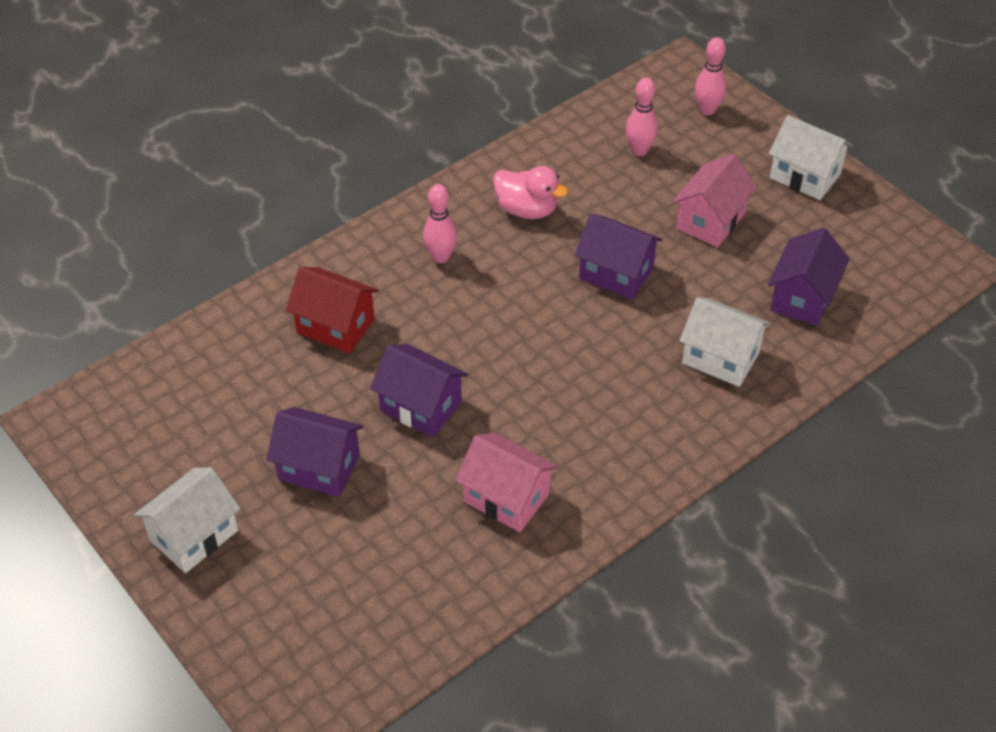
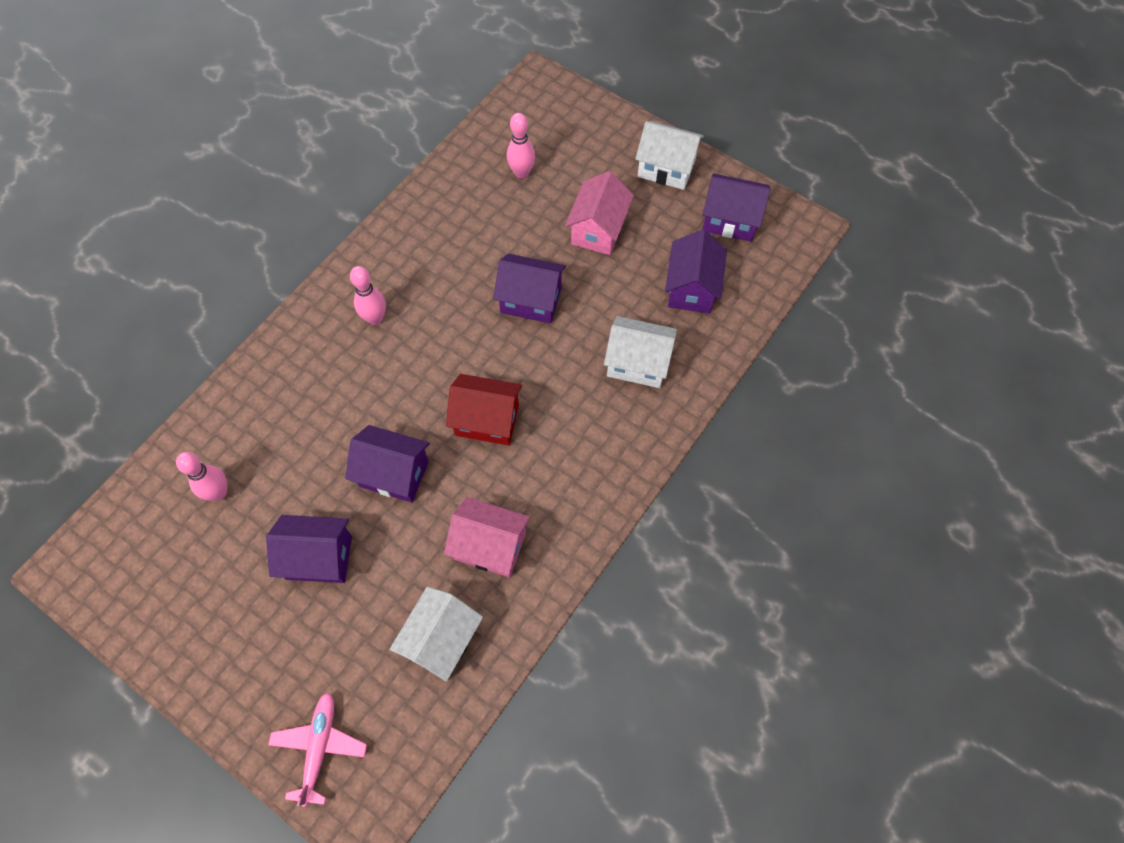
camera: 15 degrees left, 15 degrees up
white house [134,467,241,573] -> white house moved to [390,587,483,682]
red house [286,267,379,353] -> red house moved to [446,374,522,445]
pink duck [493,166,568,219] -> none
pink bowling pin [695,37,726,115] -> pink bowling pin moved to [176,452,227,501]
none -> pink plane [268,692,367,807]
none -> purple house [702,173,771,242]

